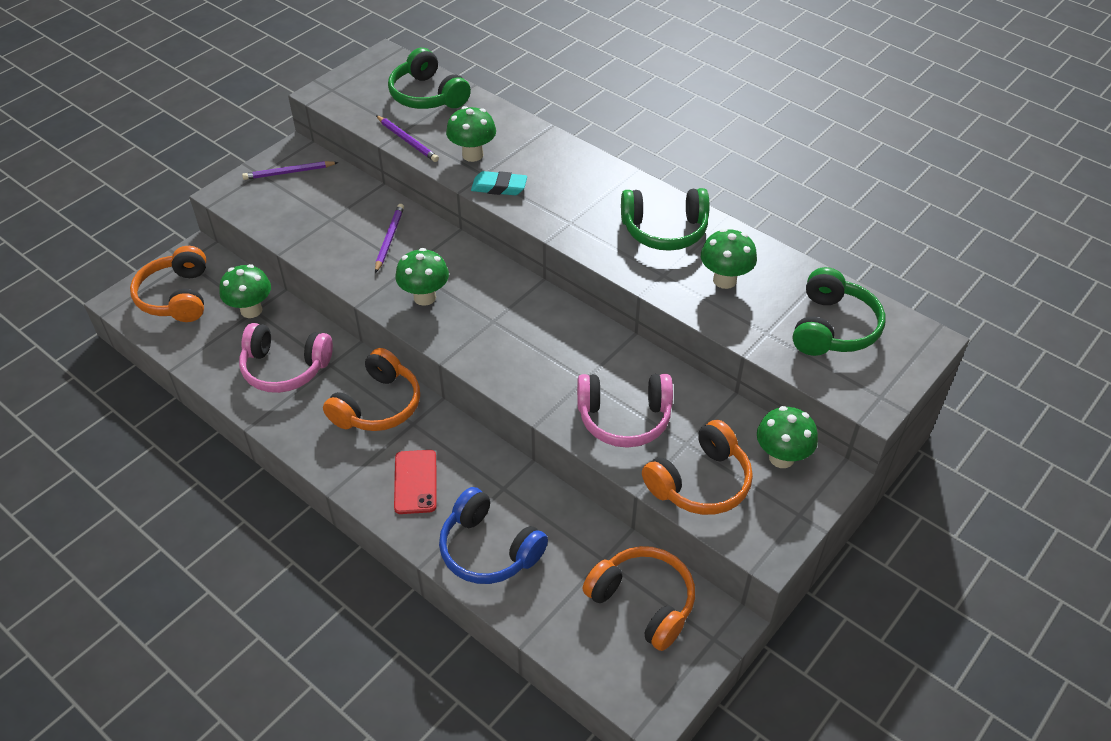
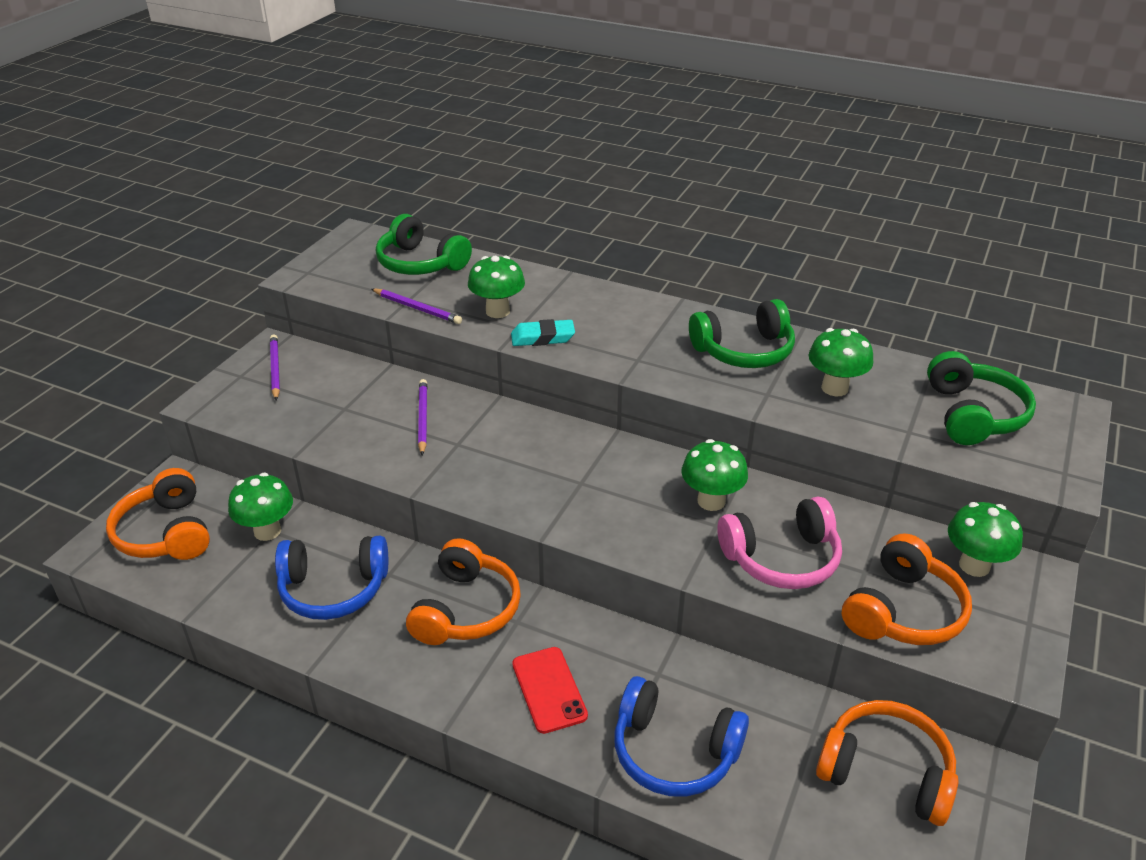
camera: 15 degrees left, 10 degrees down
pink headphones [239,323,333,393] -> blue headphones [275,536,388,620]
purple pencil [242,161,338,180] -> purple pencil turned 105 degrees clockwise [270,334,280,400]
green mushroom [395,248,449,306] -> green mushroom moved to [681,439,748,511]

